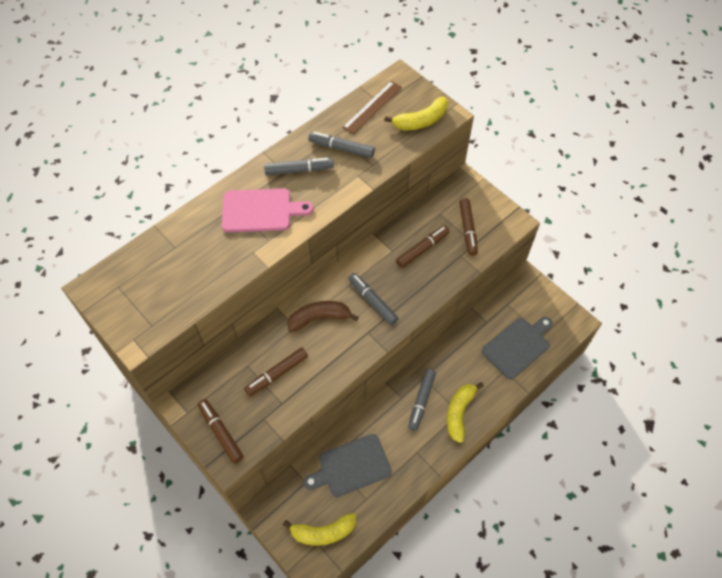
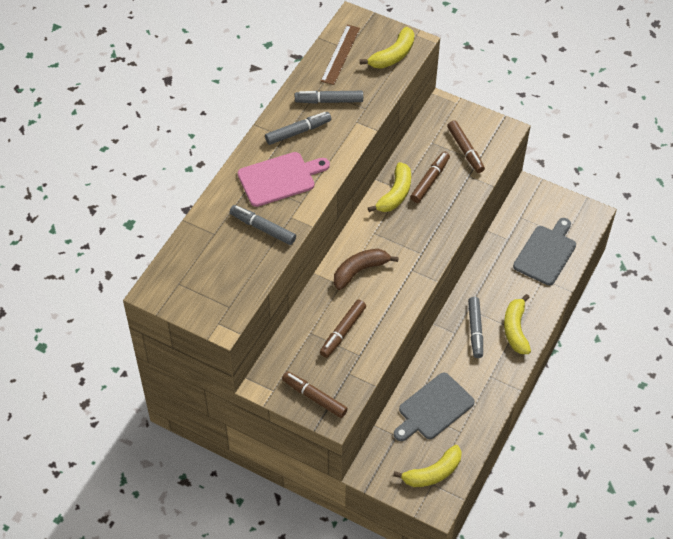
camera: 20 degrees left, 5 degrees down
grey marker [348,273,399,325] -> grey marker moved to [230,205,296,245]
none -> yellow banana [368,162,411,212]

